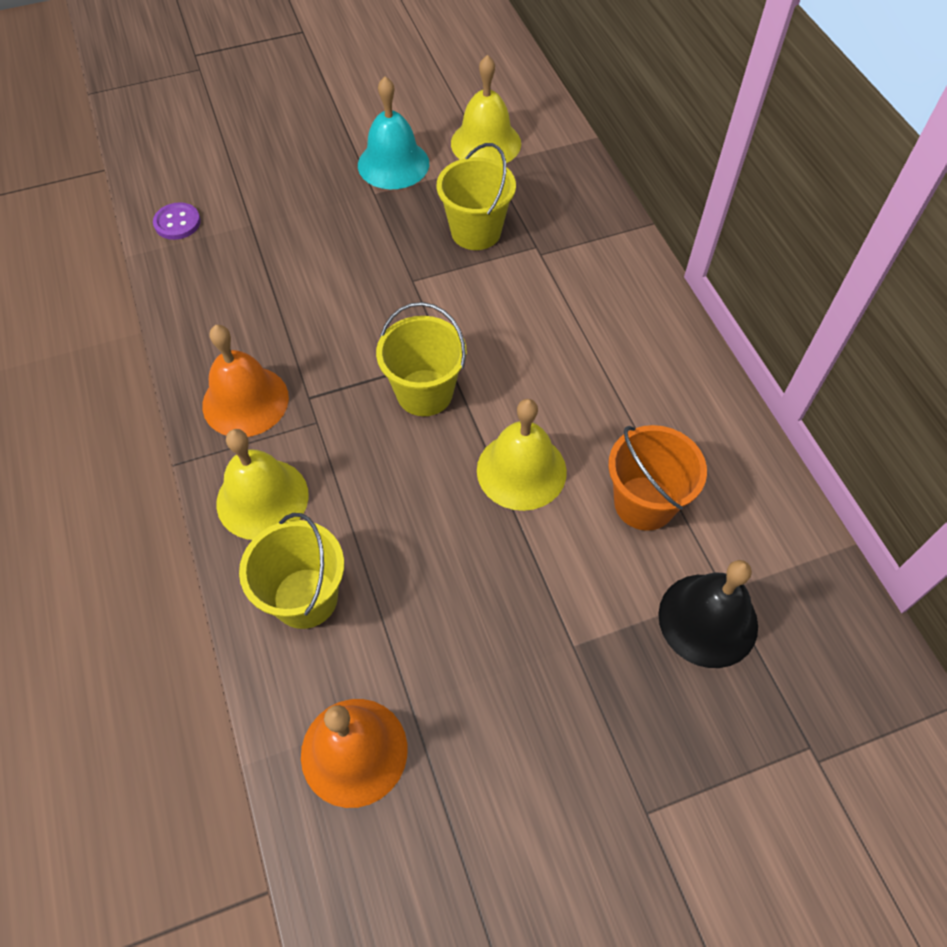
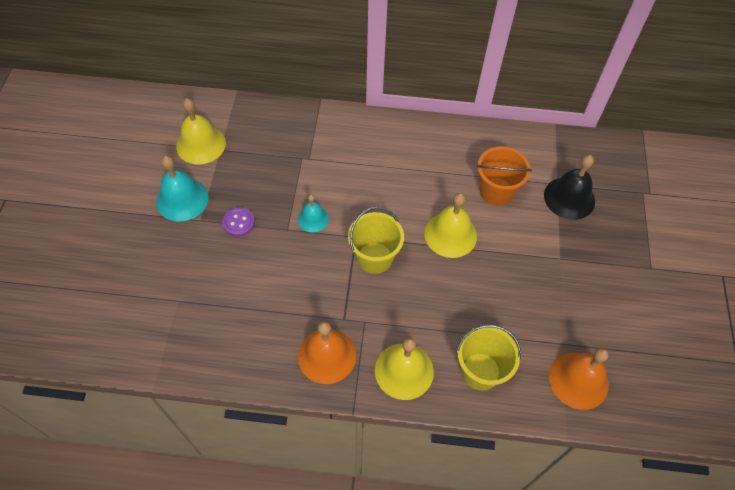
camera: 65 degrees left, 0 degrees up
purple button [153,202,201,240] -> purple button moved to [222,207,255,236]
yellow bucket [437,143,516,250] -> none
none -> turquoise bell [298,194,329,232]

